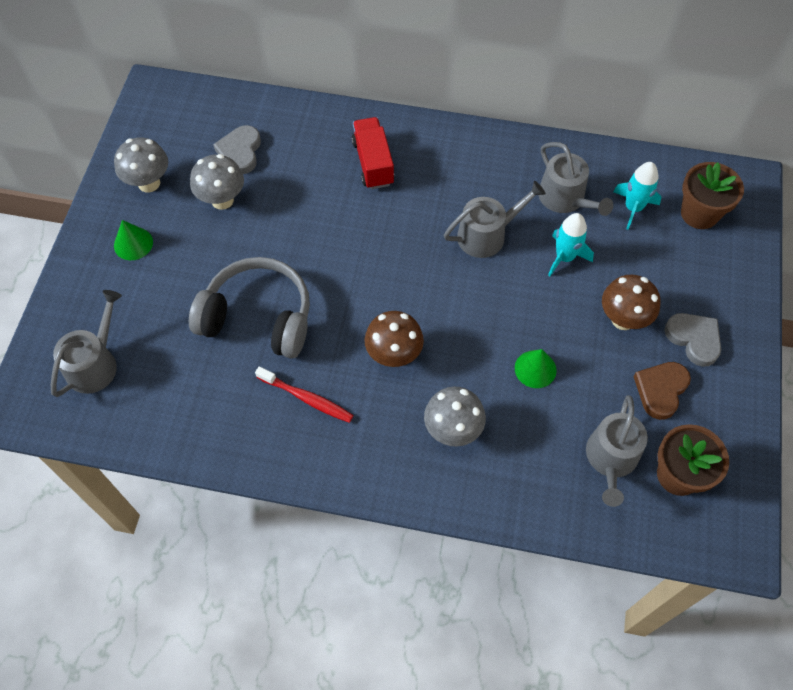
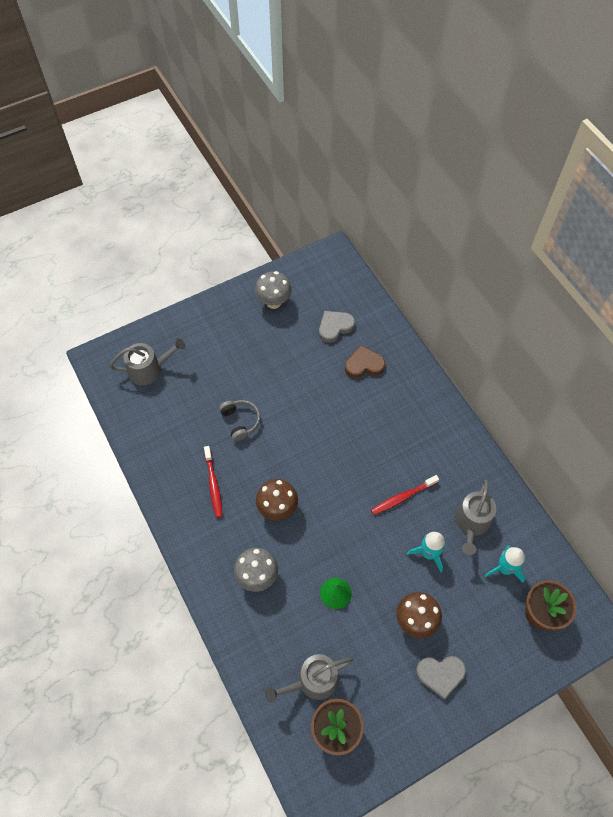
camera: 50 degrees right, 0 degrees up
green cone [114,220,153,260] -> none
grey headphones [189,257,310,359] -> grey headphones [219,400,260,442], size x0.53
grey mushroom [190,154,244,210] -> none
red truck [352,117,394,189] -> none
grey watering can [444,181,546,258] -> red toothbrush [371,475,439,515]
brown heart [633,362,691,420] -> brown heart moved to [345,345,385,378]
grey heart [664,313,721,367] -> grey heart turned 75 degrees clockwise [416,656,466,700]

